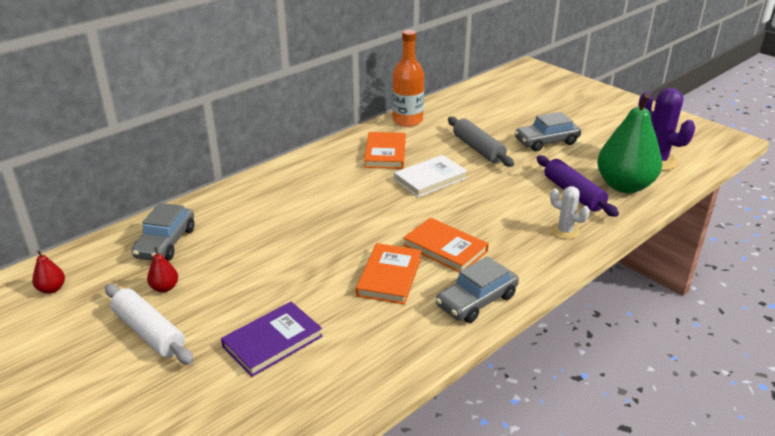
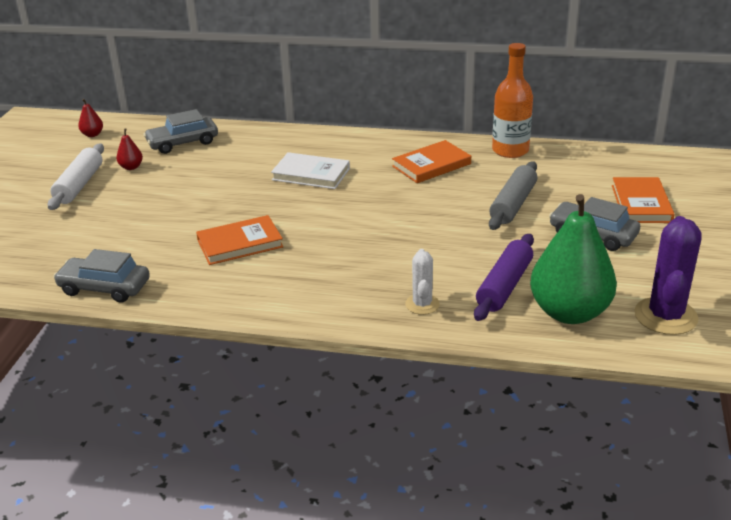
camera: 55 degrees right, 0 degrees up
purple book [221,302,323,377] -> none
white book [394,155,468,197] -> white book moved to [271,152,350,189]
orange book [403,218,489,272] -> orange book moved to [612,177,675,223]
grey car [436,256,519,323] -> grey car moved to [53,249,150,303]

